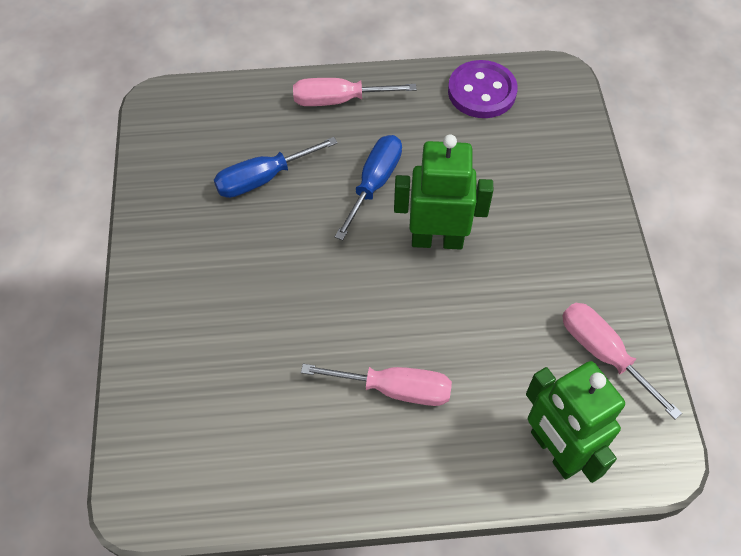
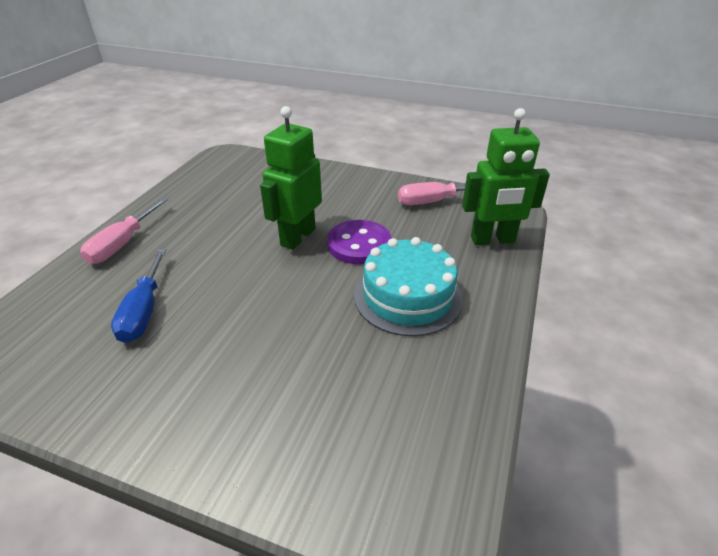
camera: 65 degrees left, 20 degrees down
pink screwdriver [301,364,452,406] -> turquoise cake [354,237,463,336]
blue screwdriver [335,135,402,241] -> none
purple button [448,60,518,118] -> purple button moved to [327,220,391,264]

